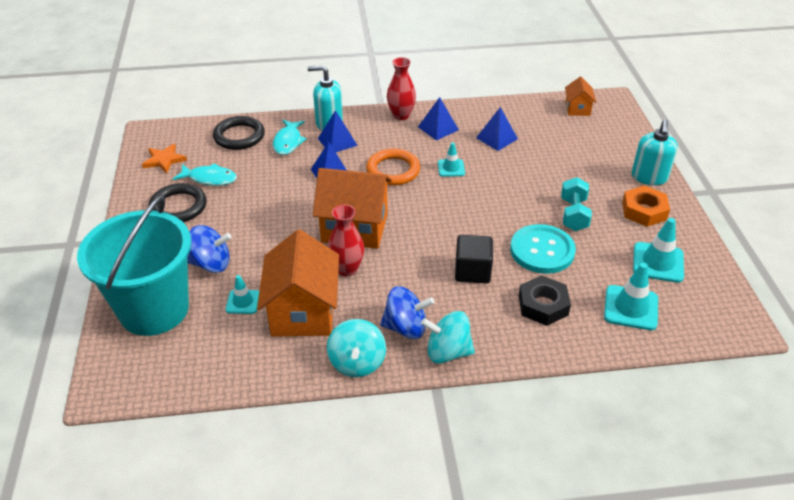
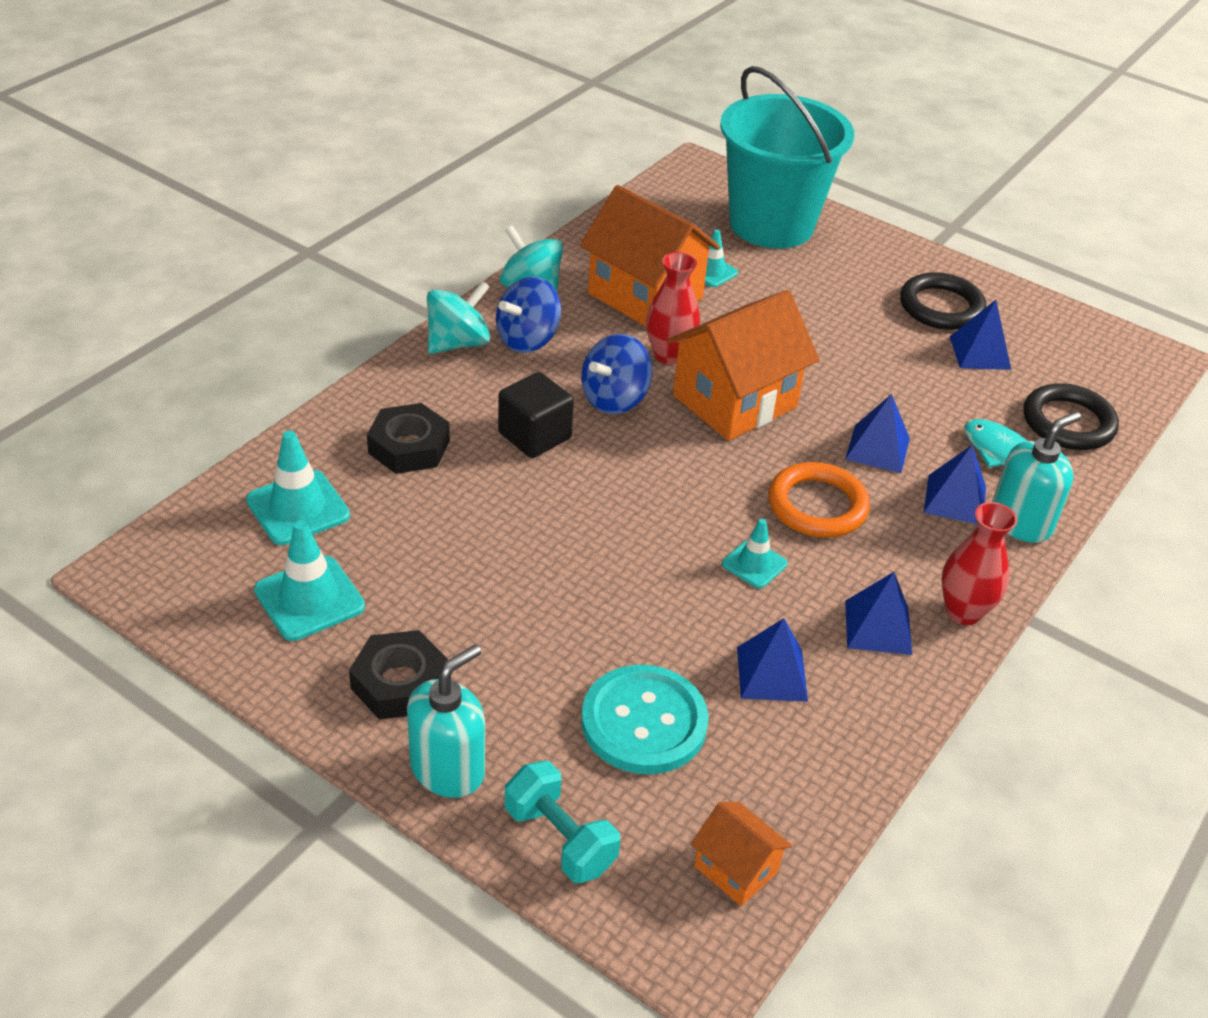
camera: 130 degrees right, 0 degrees up
orange star [142,144,187,174] -> none
turquoise fish [173,163,237,186] -> blue pyramid [950,300,1011,370]
blue spinning top [187,225,232,273] -> blue spinning top moved to [581,334,653,414]
turquoise button [510,224,576,274] -> turquoise button moved to [581,665,709,774]
turquoise dumbbell [561,177,592,231] -> turquoise dumbbell moved to [505,761,620,883]
orange nut [622,185,670,227] -> black nut [349,630,448,719]
turquoise soap dispenser [632,120,678,185] -> turquoise soap dispenser turned 75 degrees clockwise [407,644,485,798]

